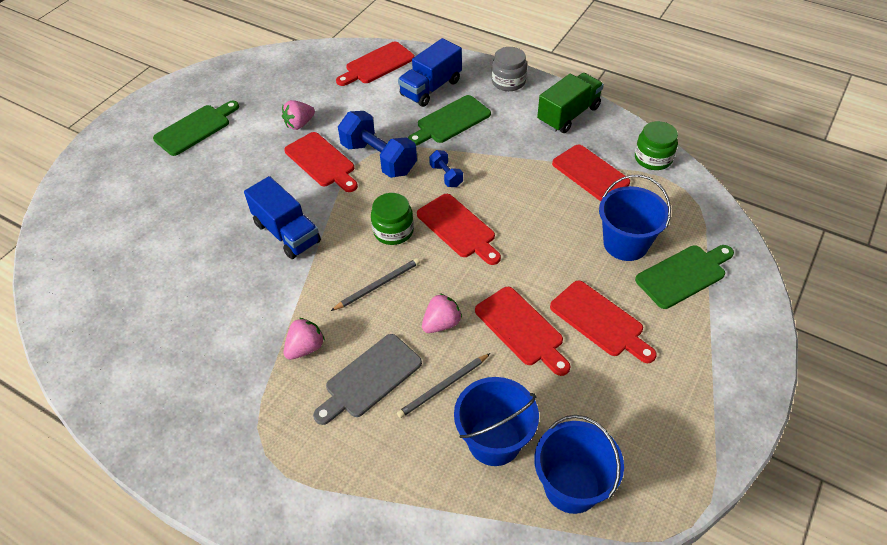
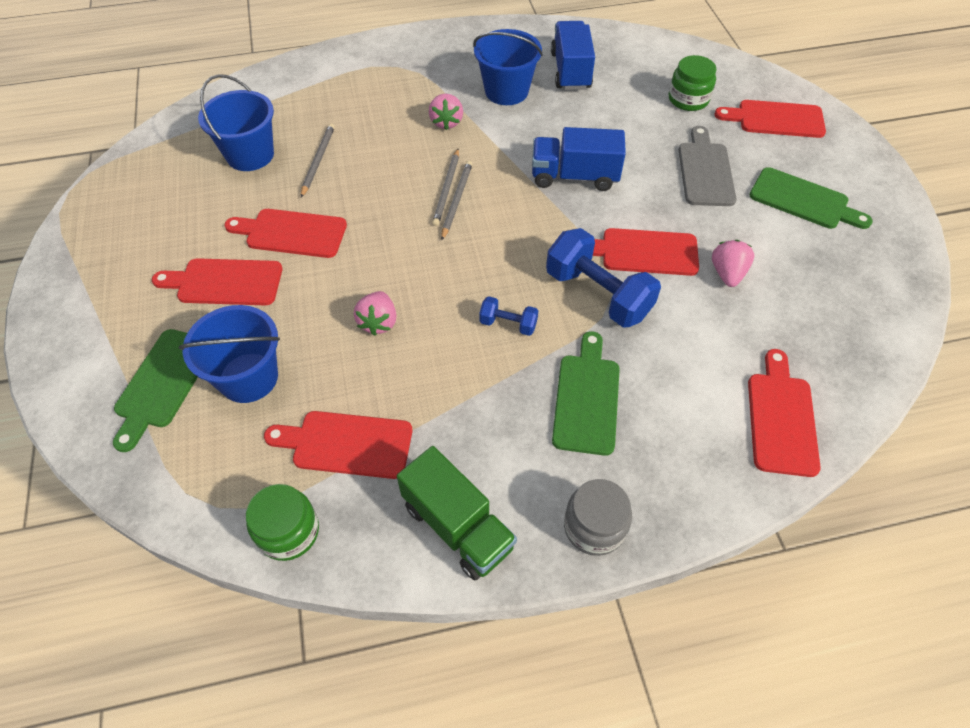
camera: 135 degrees right, 5 degrees up
green cutting board [153,101,239,156] -> green cutting board turned 60 degrees counterclockwise [750,167,873,229]
grey cutting board [313,334,422,425] -> grey cutting board moved to [679,126,737,206]
blue dumbbell [338,111,417,178] -> blue dumbbell turned 45 degrees clockwise [546,228,661,328]
green jar [371,193,414,245] -> green jar moved to [669,55,717,111]
blue truck [398,38,462,107] -> blue truck moved to [551,21,595,90]
red cutting board [417,194,501,265] -> red cutting board moved to [714,100,826,138]
pink strawberry [422,293,462,333] -> pink strawberry moved to [354,291,397,336]
blue bucket [534,415,624,514] -> blue bucket moved to [473,29,543,105]
green truck [537,73,604,133] -> green truck turned 45 degrees counterclockwise [397,446,517,580]
none -> grey pencil [441,161,472,240]

